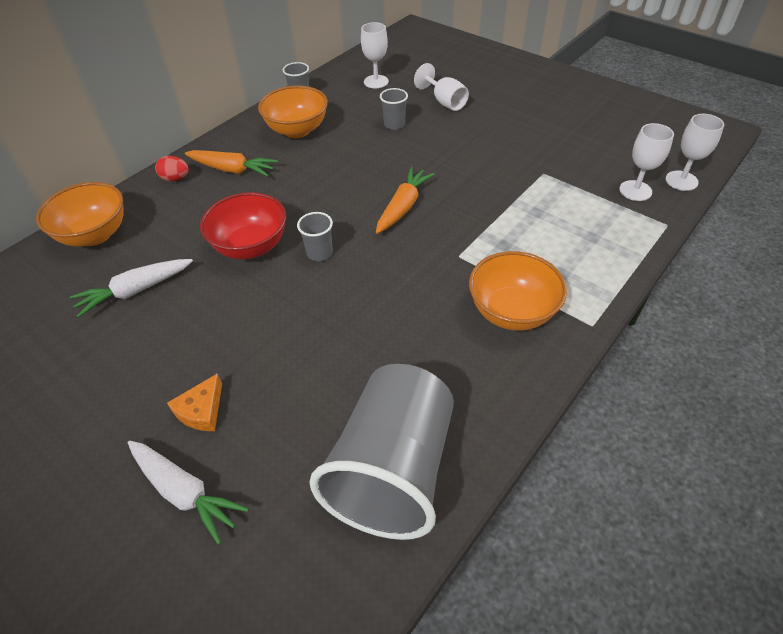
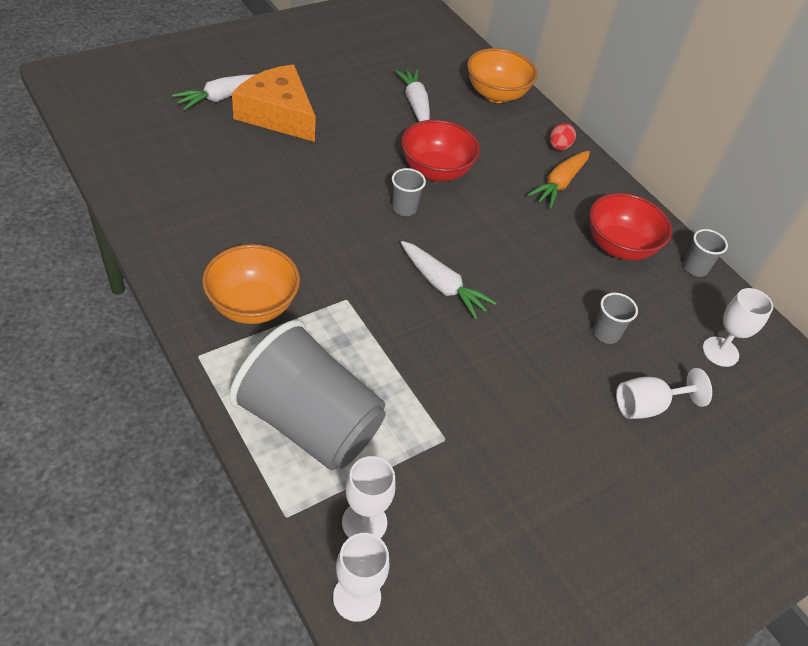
camera: 100 degrees right, 0 degrees up
orange cheese [167,374,222,431] -> orange cheese [232,65,316,142], size x2.15
orange bowl [258,86,328,138] -> red bowl [589,193,672,260]
grey cup [309,364,454,540] -> grey cup moved to [229,320,386,471]
orange carrot [376,167,435,234] -> white carrot [401,241,497,319]

